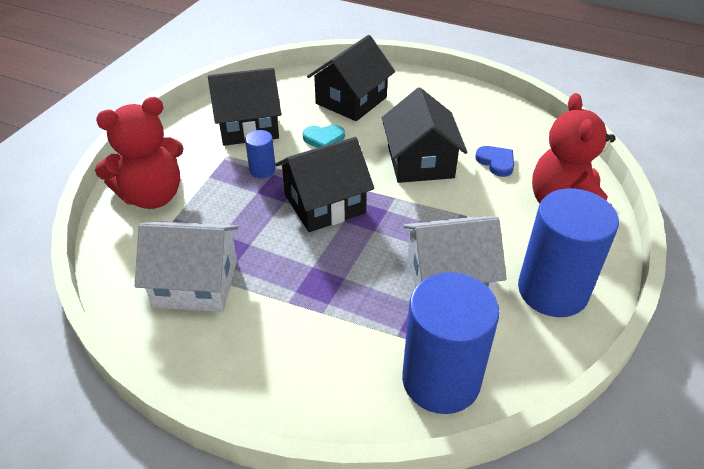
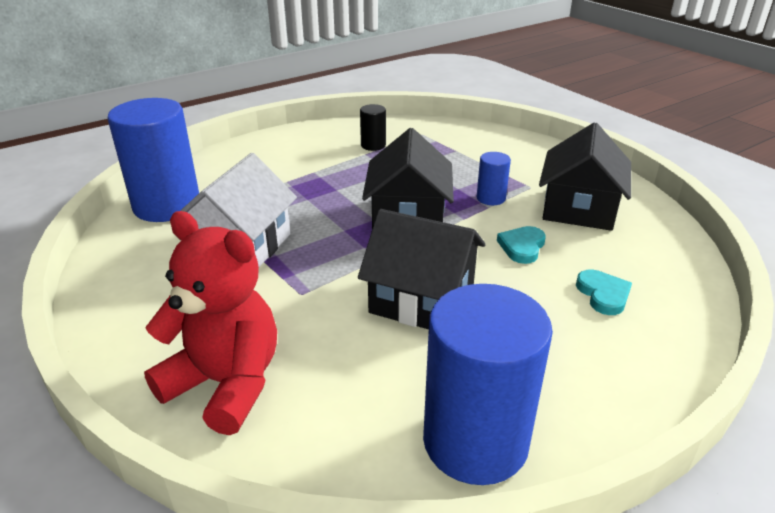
camera: 120 degrees right, 10 degrees down
red teddy bear [95,97,184,209] -> none
white house [135,222,239,312] -> black cylinder [360,104,386,151]
black house [307,35,395,121] -> turquoise heart [576,270,632,315]
blue heart [475,146,514,177] -> none
blue cylinder [518,188,619,317] -> blue cylinder moved to [423,284,553,485]

